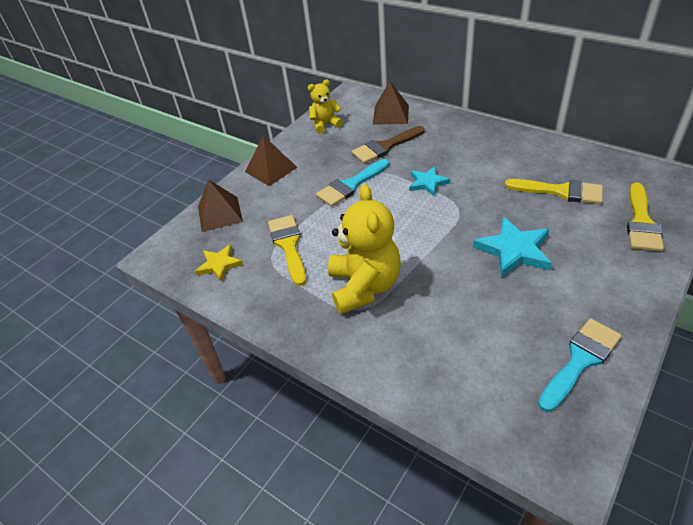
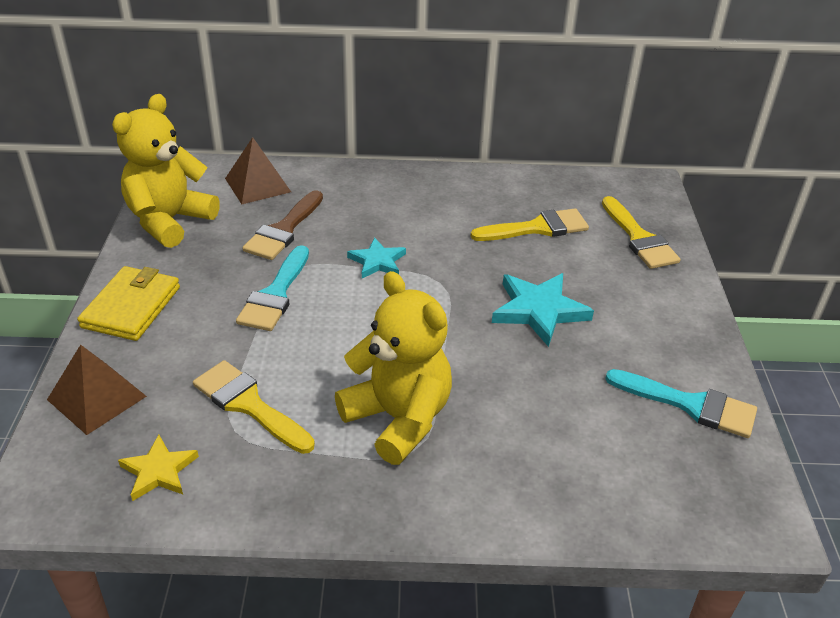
camera: 40 degrees left, 5 degrees down
brown pyramid [245,136,297,186] -> yellow wallet [77,266,180,341]
yellow teddy bear [308,79,343,134] -> yellow teddy bear [112,94,220,248], size x1.78
turquoise brush [538,318,622,412] -> turquoise brush turned 105 degrees clockwise [605,369,757,438]

